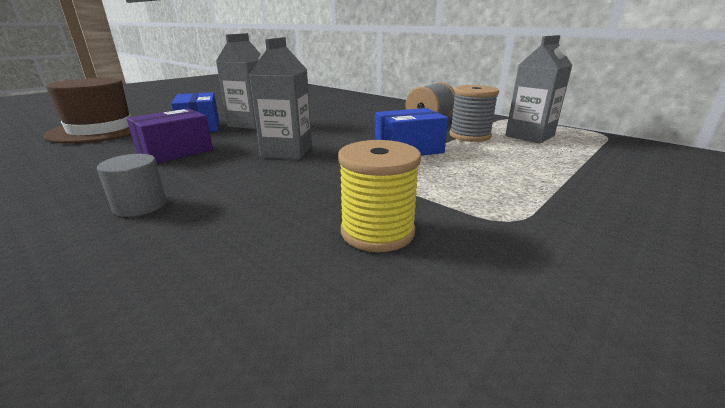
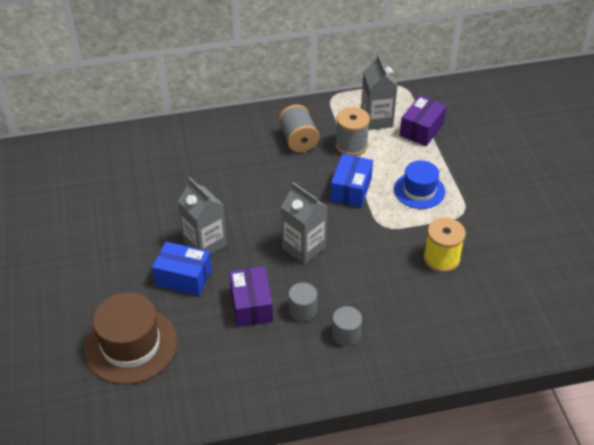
camera: 55 degrees left, 20 degrees up
none -> grey cylinder [288,282,317,322]
none -> blue hat [394,160,445,209]
none -> purple box [400,95,447,146]

